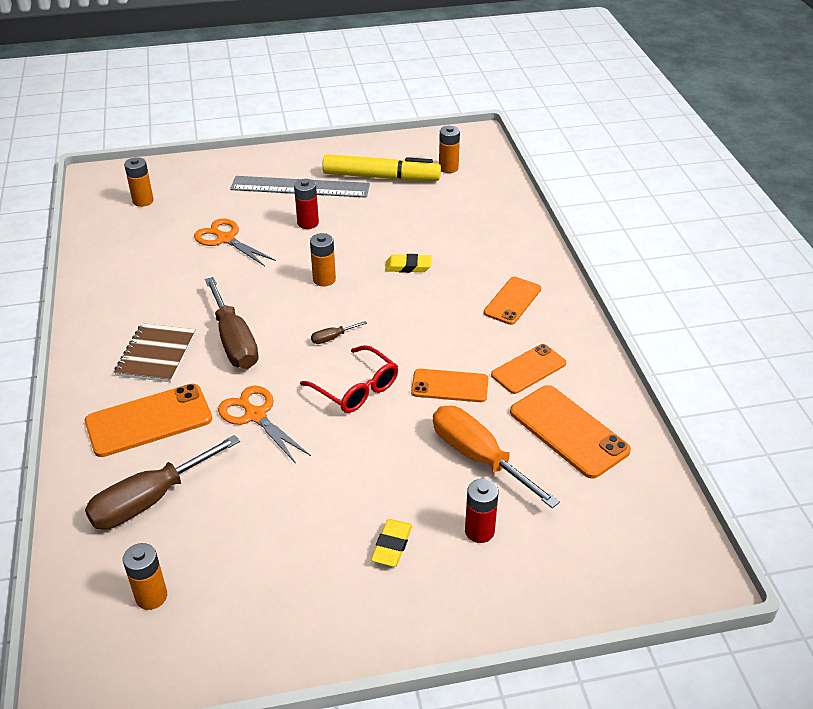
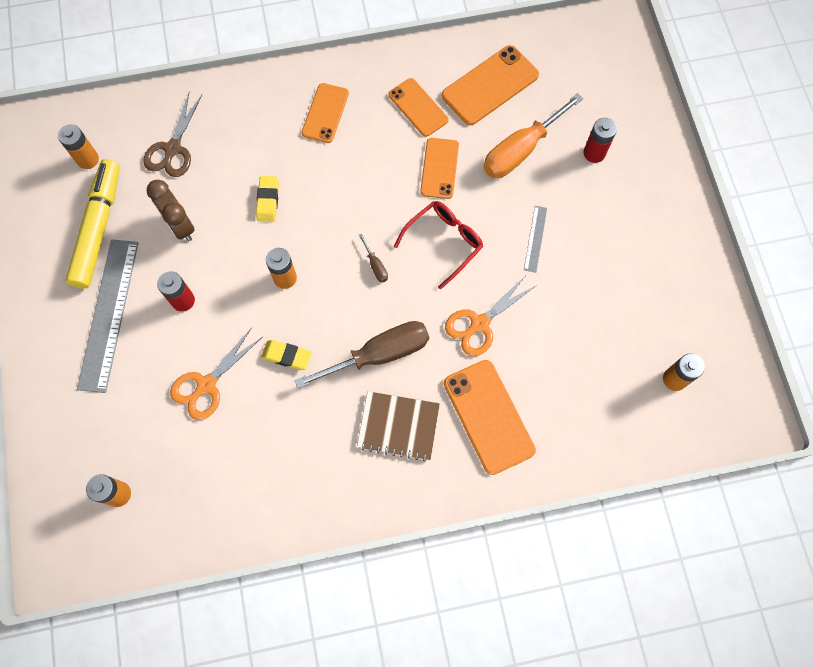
camera: 90 degrees left, 30 degrees up
brown screwdriver [85,435,240,530] -> none
yellow eraser [371,519,412,567] -> yellow eraser moved to [261,340,312,370]
orange phone [484,277,541,325] -> orange phone turned 75 degrees clockwise [302,83,349,143]
none -> brown scissors [144,93,202,177]
none -> brown clock [147,180,195,241]
none -> grey ruler [524,206,547,273]

